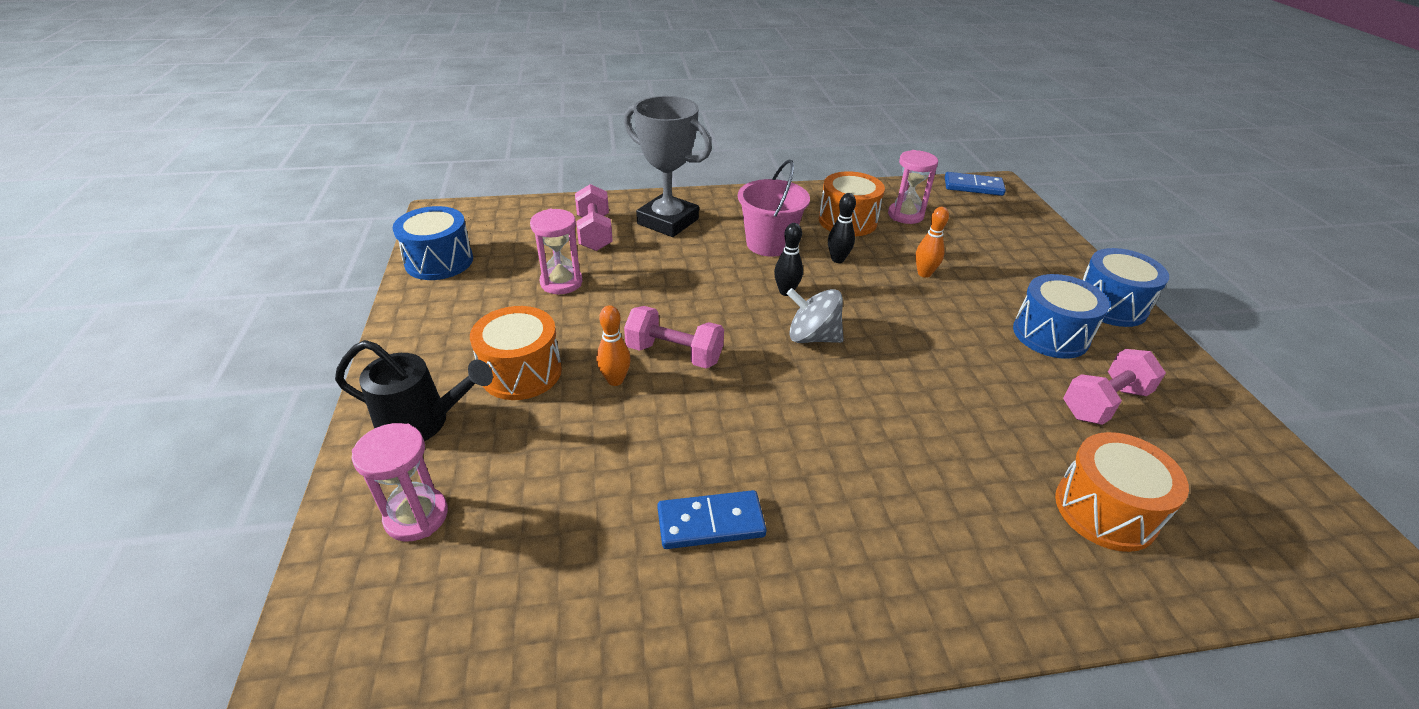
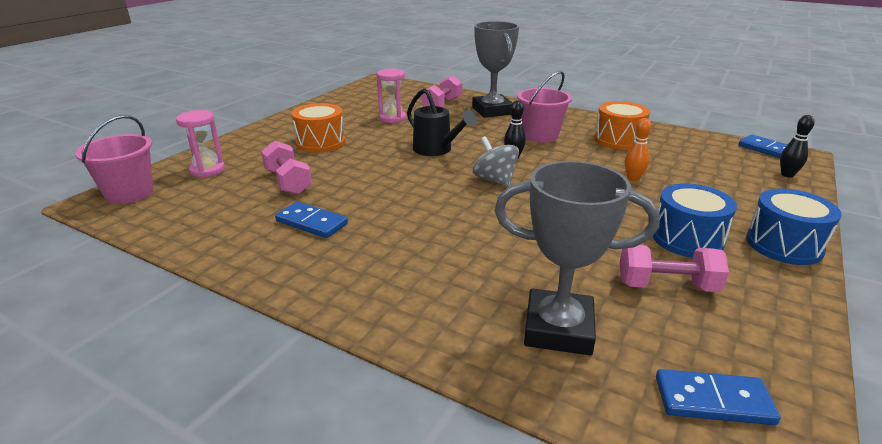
camera: 40 degrees right, 10 degrees down
black watering can [335,340,493,441] -> black watering can moved to [407,88,477,156]
blue drum [393,206,473,280] -> none
orange bowling pin [597,305,631,386] -> none
pink dumbbell [624,306,724,369] -> pink dumbbell moved to [261,141,312,195]
black bowling pin [828,193,856,263] -> black bowling pin moved to [780,115,814,178]
pink hourglass [888,150,938,224] -> none
orange drum [1055,432,1189,552] -> grey trophy [494,161,660,355]
none -> pink bucket [75,115,153,204]
none -> blue domino [656,369,781,425]

